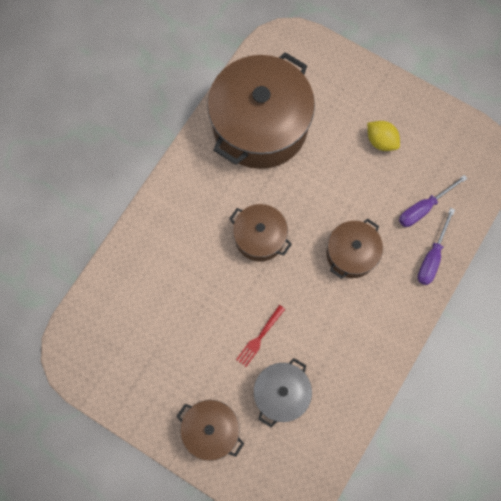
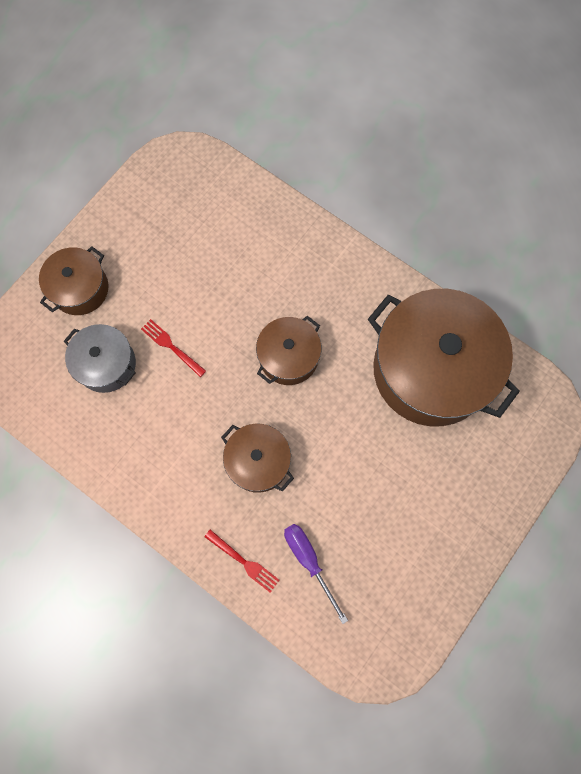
camera: 95 degrees right, 0 degrees up
yellow lemon [367,121,400,151] -> none
purple screwdriver [417,208,455,285] -> red fork [204,530,280,593]

